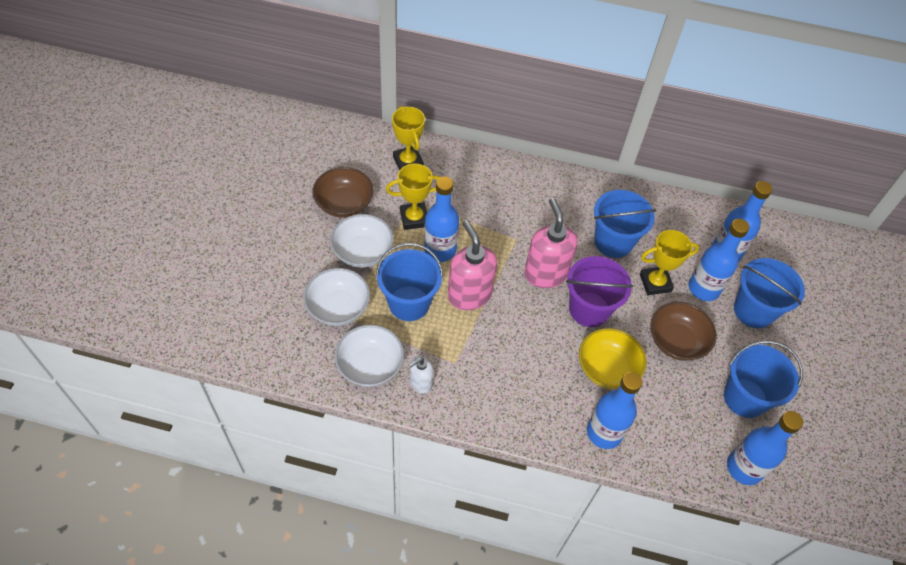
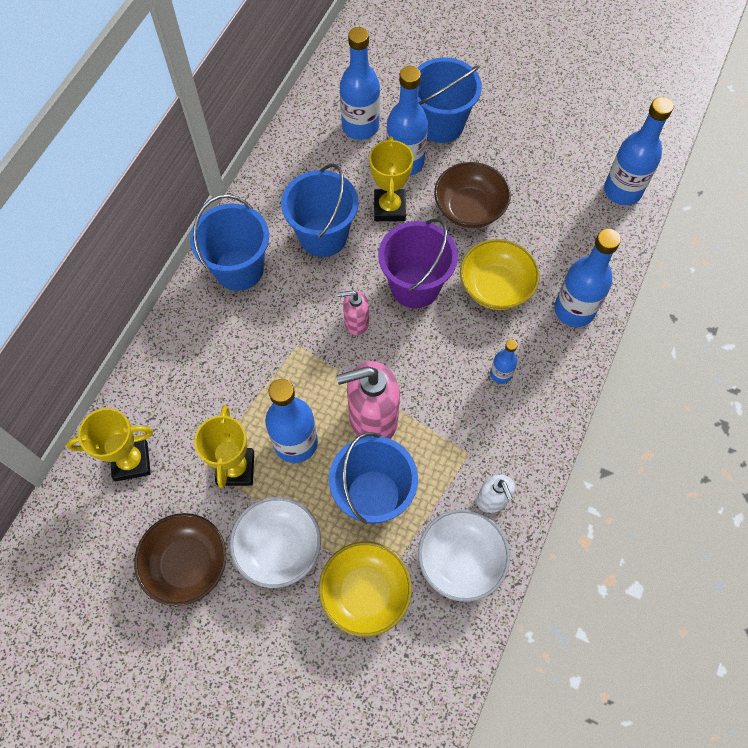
camera: 75 degrees left, 10 degrees up
white bowl [303,268,370,326] -> yellow bowl [319,542,412,637]
pink soap dispenser [524,198,577,288] -> pink soap dispenser [338,290,369,336], size x0.54
blue bucket [724,340,803,418] -> blue bucket moved to [190,195,269,291]
none -> blue bottle [490,340,517,384]

